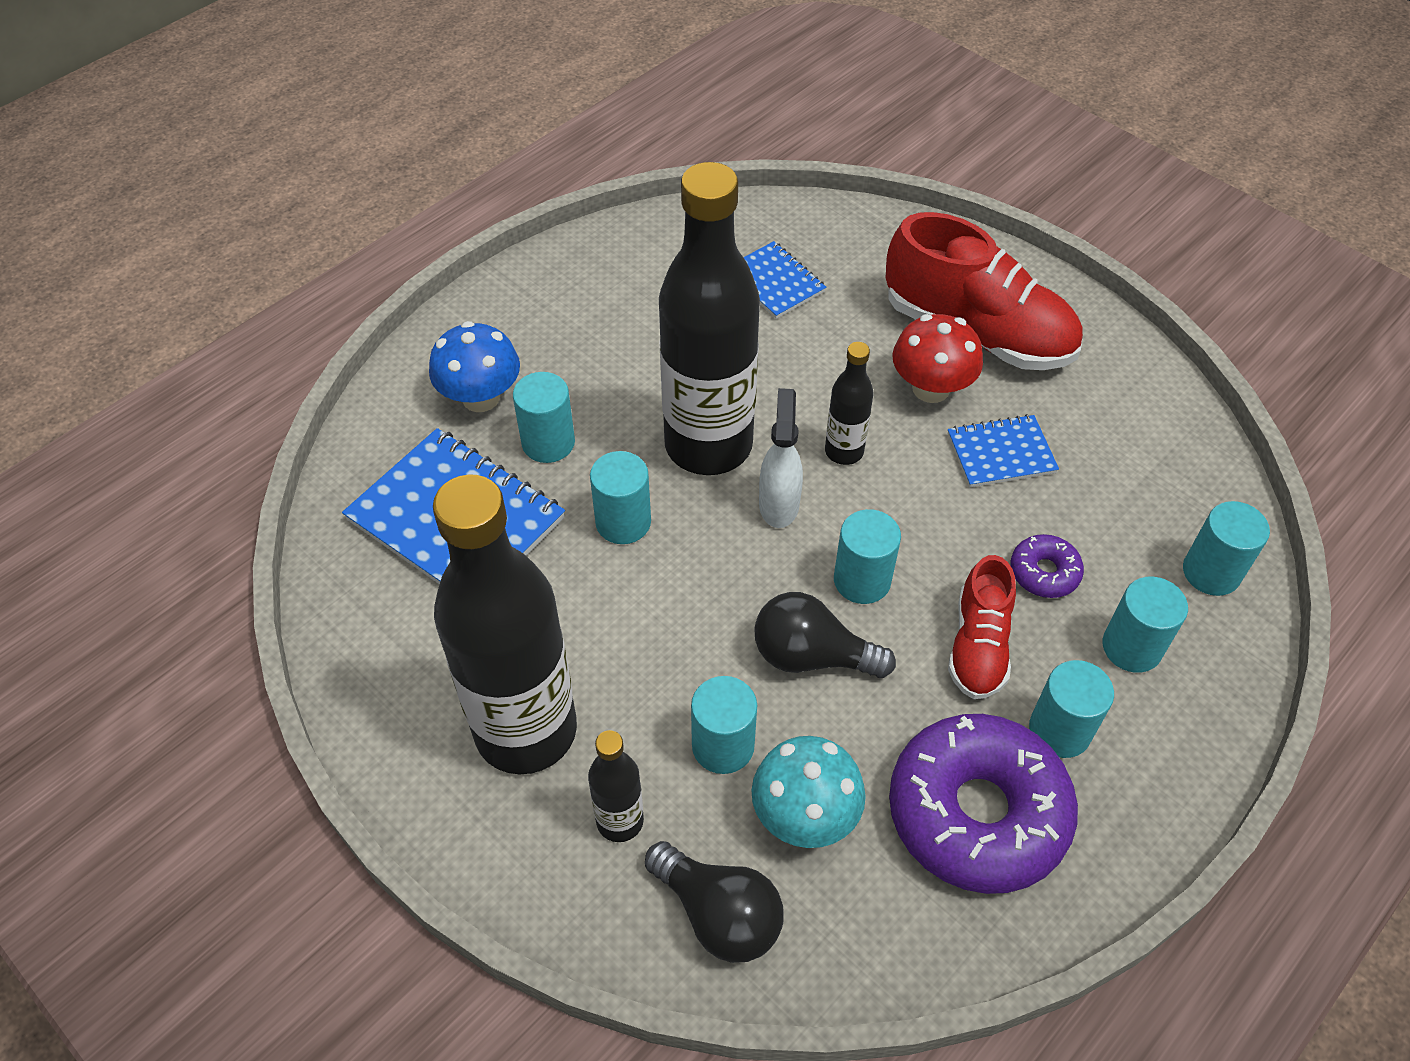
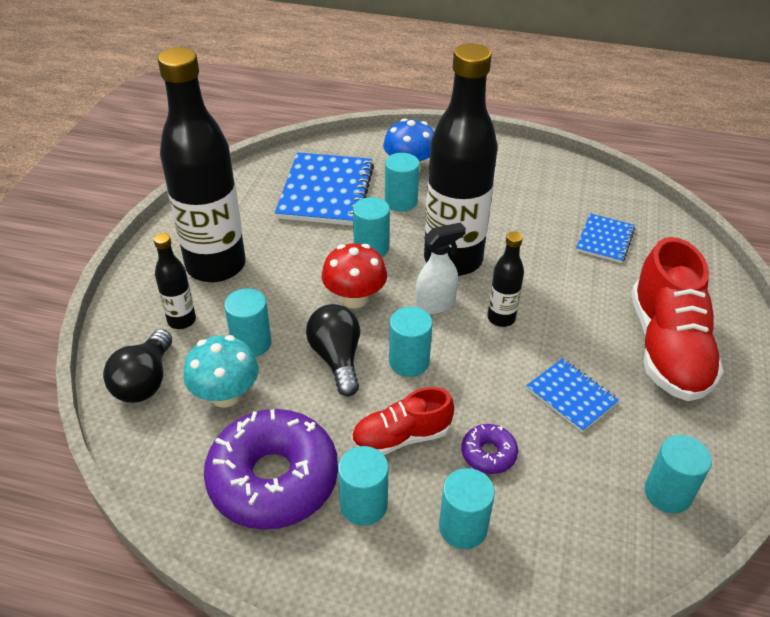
camera: 60 degrees right, 10 degrees down
red mushroom [892,314,983,403] -> red mushroom moved to [322,244,387,308]
turquoise cylinder [1183,501,1270,596] -> turquoise cylinder moved to [645,435,712,513]

